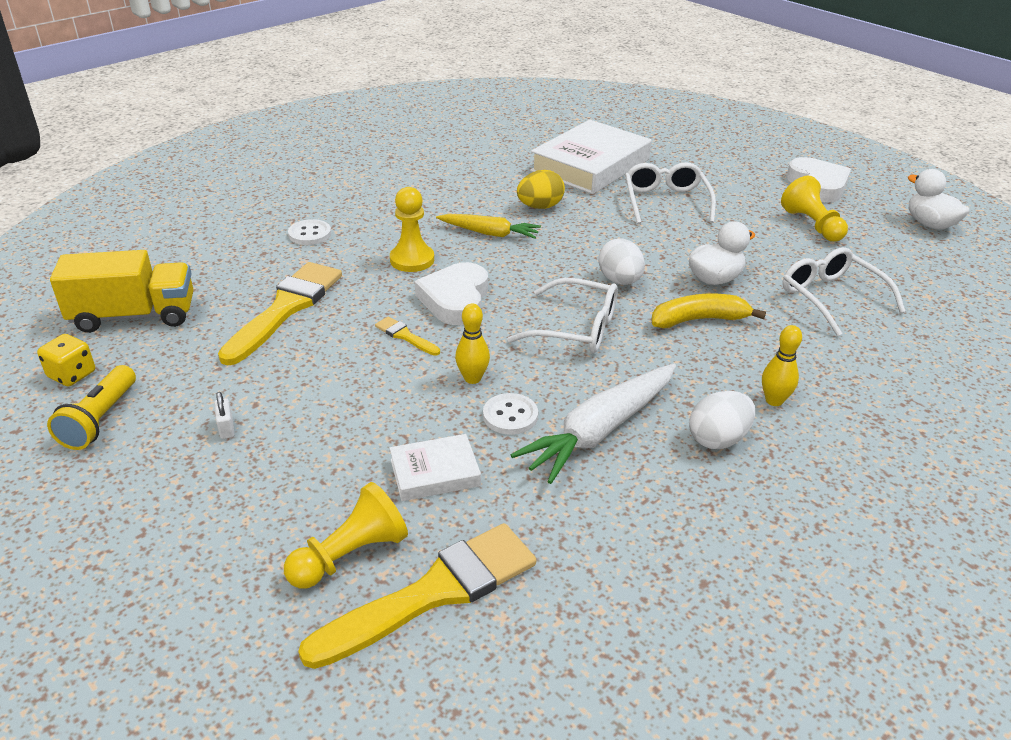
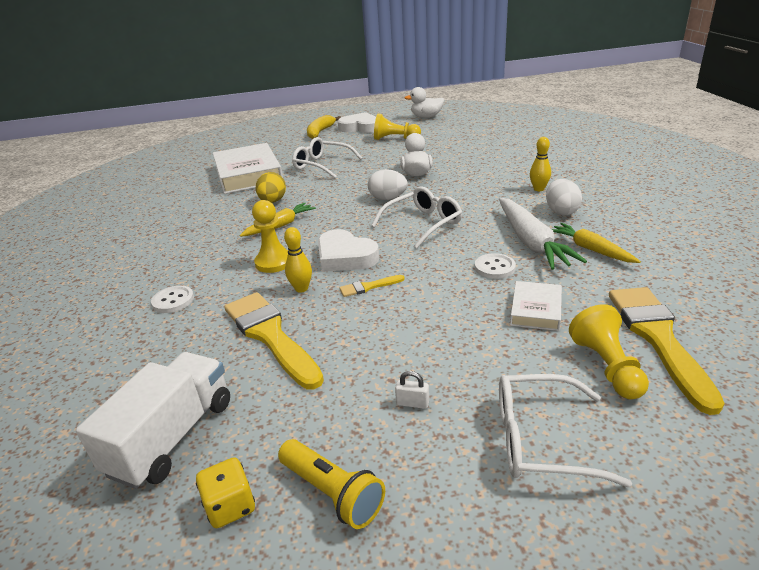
camera: 55 degrees left, 5 degrees down
yellow truck [50,250,194,333] -> white truck [76,352,230,489]
yellow bowling pin [455,304,490,384] -> yellow bowling pin moved to [284,227,312,293]
yellow banana [651,294,766,328] -> yellow banana moved to [307,115,341,139]
white glasses [782,247,906,336] -> white glasses moved to [499,374,632,487]
none -> yellow carrot [552,223,641,263]

